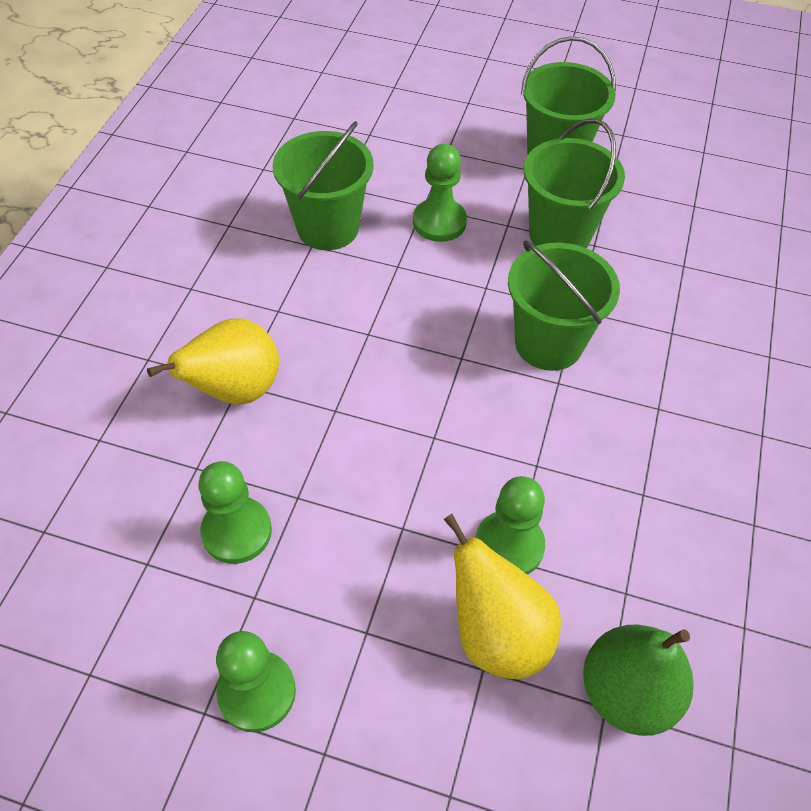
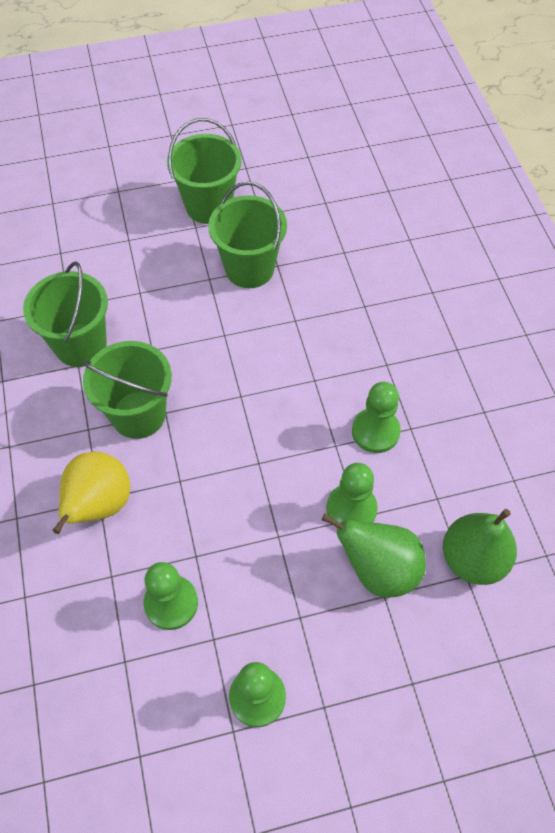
camera: 30 degrees left, 5 degrees up
green pawn [413,144,467,242] -> green pawn moved to [352,382,401,453]
yellow pear [444,514,561,679] -> green pear [322,514,426,598]
green bucket [508,240,620,371] -> green bucket moved to [83,341,172,439]

